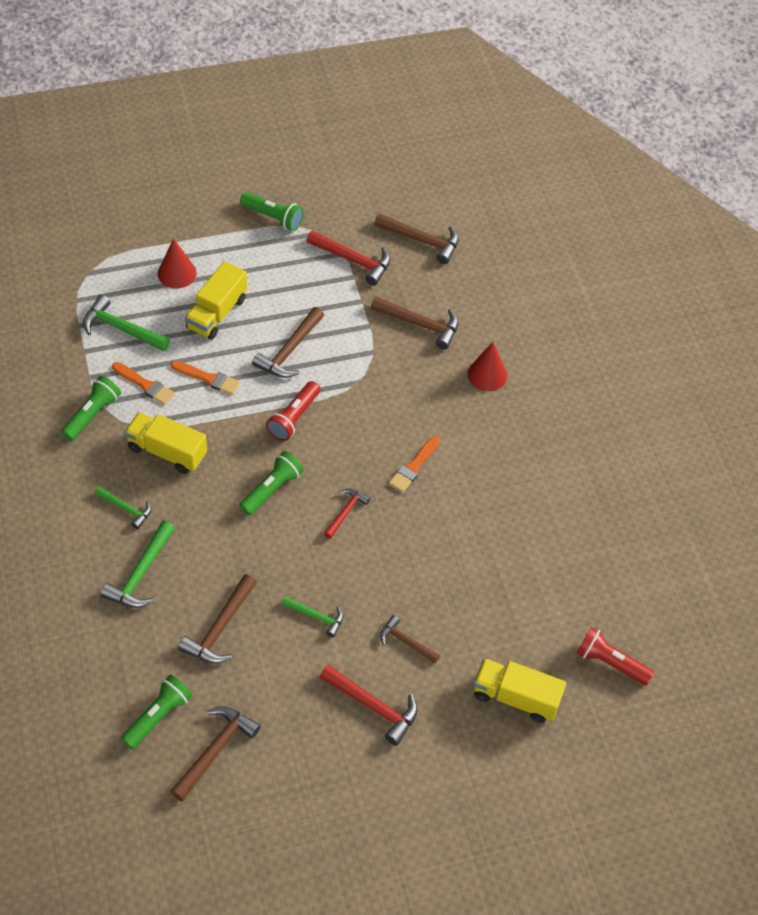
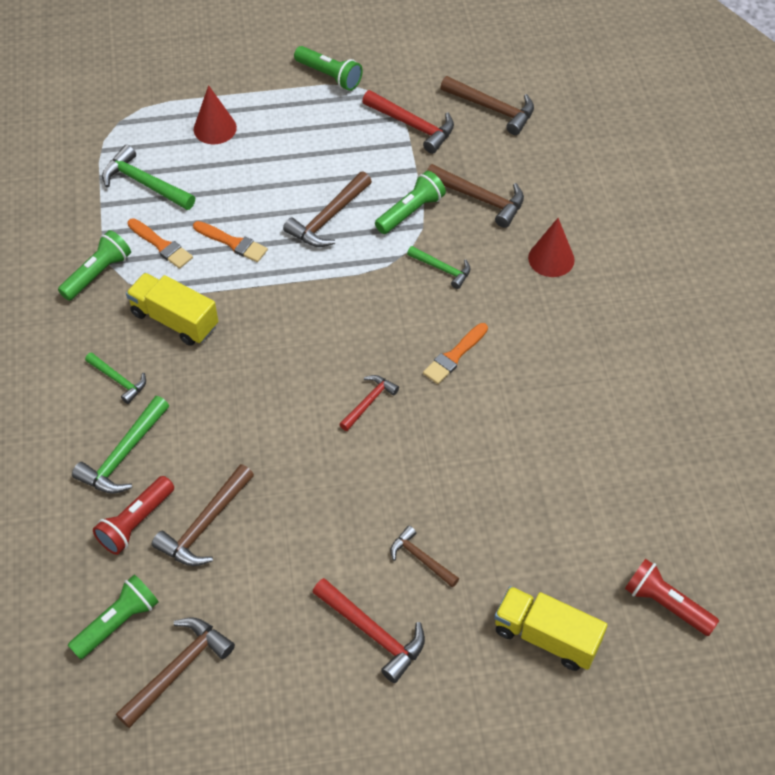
camera: 10 degrees right, 0 degrees up
yellow truck [185,261,247,340] -> none
green flashlight [239,451,303,515] -> green flashlight moved to [375,171,446,234]
red flashlight [266,381,320,441] -> red flashlight moved to [93,476,174,555]
green hammer [282,596,343,637] -> green hammer moved to [407,246,471,289]

